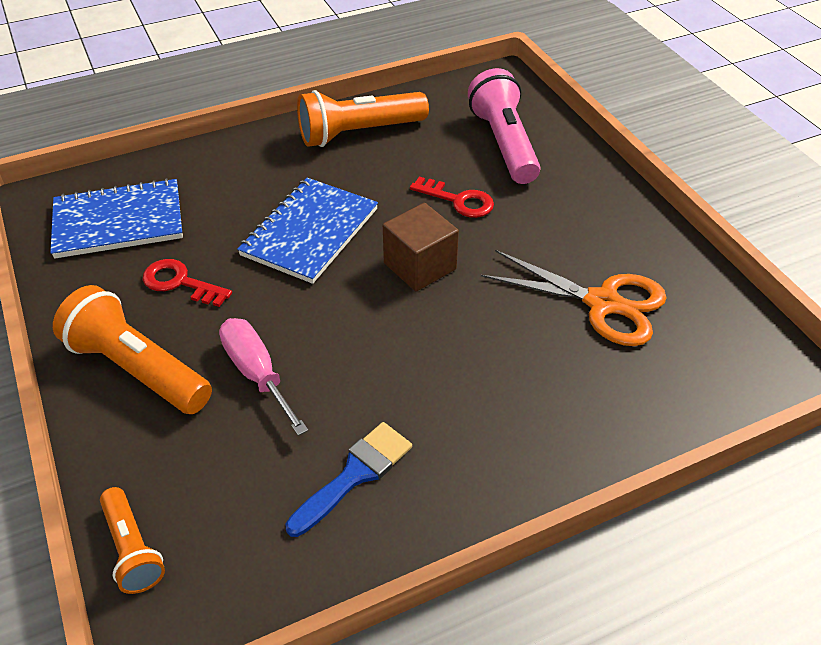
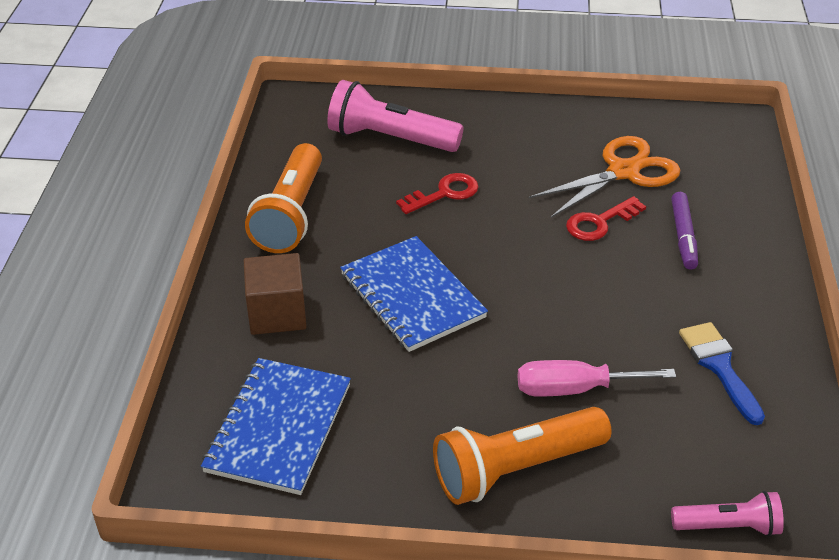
camera: 60 degrees left, 5 degrees down
orange flashlight [100,487,165,594] -> pink flashlight [671,491,784,537]
red key [143,259,232,307] -> red key moved to [566,196,646,241]
brown cube [383,203,459,291] -> brown cube moved to [244,253,307,335]
none -> purple marker [671,192,698,270]

